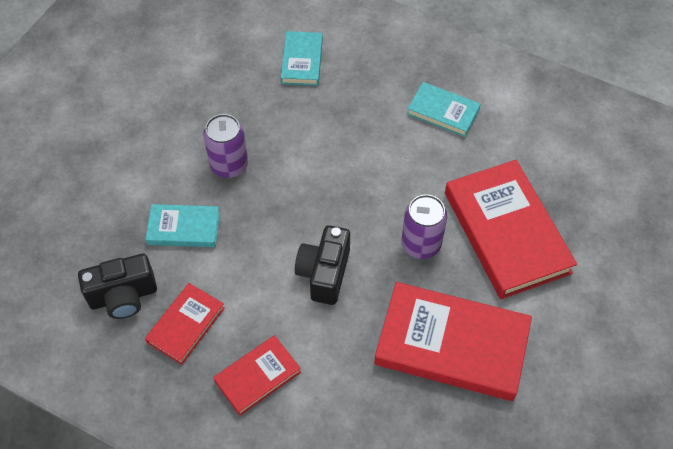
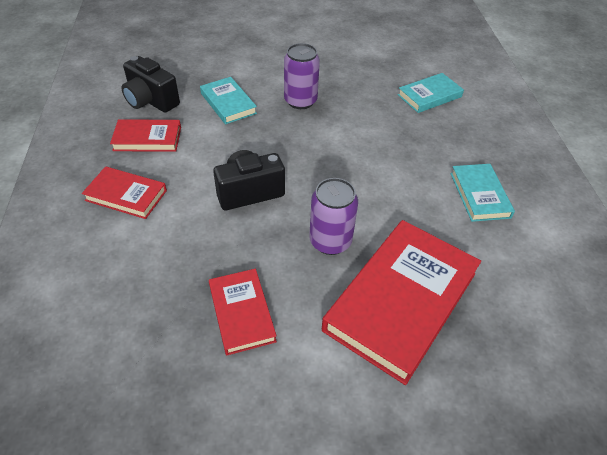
camera: 55 degrees right, 10 degrees down
red book [374,282,532,401] -> red book [209,269,277,355], size x0.52

